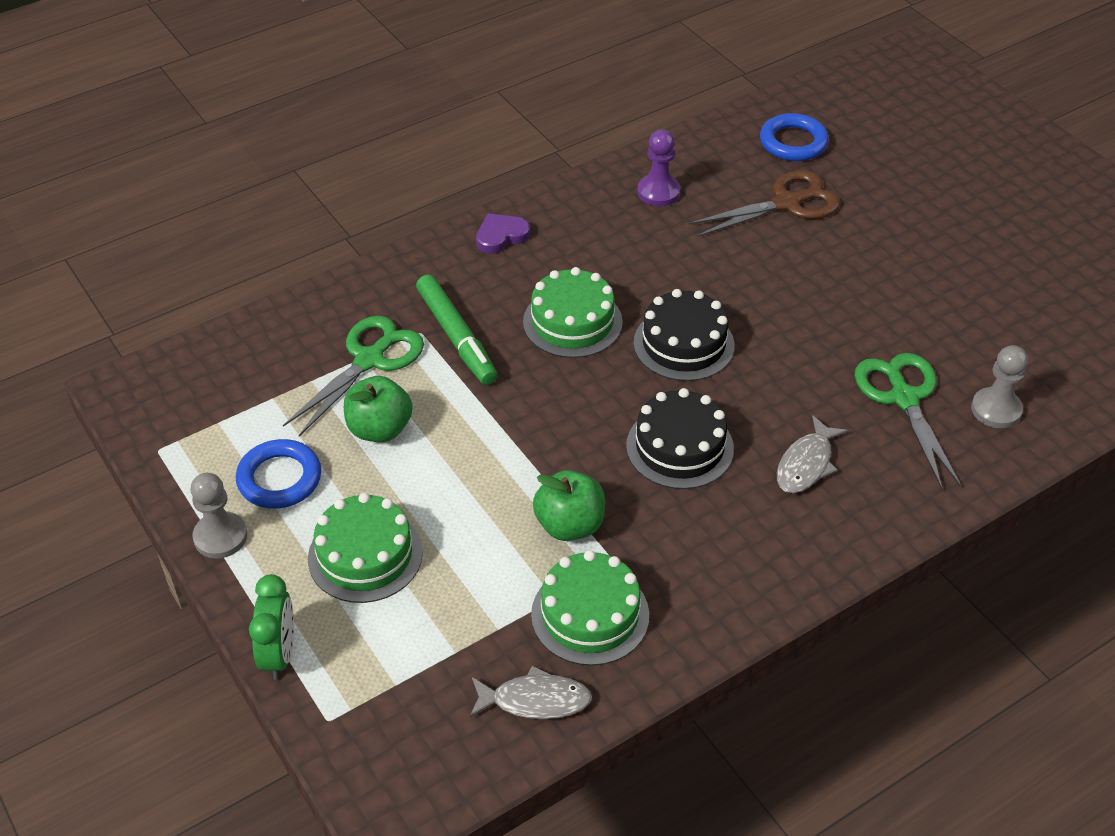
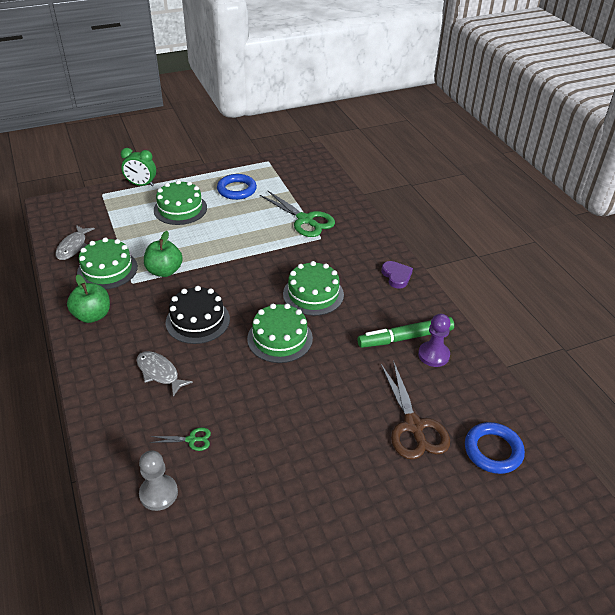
camera: 100 degrees right, 5 degrees down
grey pawn [190,473,247,558] -> none
green apple [344,376,412,442] -> green apple moved to [67,274,110,323]
green marker [416,275,497,385] -> green marker moved to [358,317,454,348]
black cake [634,289,735,381] -> green cake [247,304,313,363]
green scissors [855,353,962,489] -> green scissors [150,427,211,451], size x0.47

